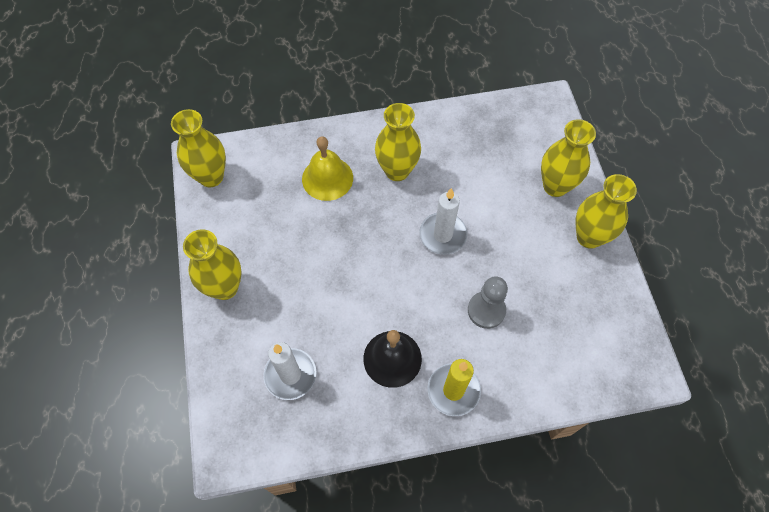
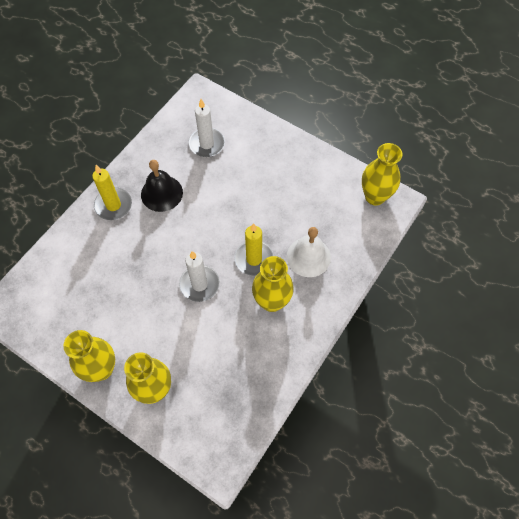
camera: 135 degrees right, 0 degrees up
yellow vase [183,229,242,300] -> none
yellow bell [302,136,353,201] -> white bell [287,227,331,277]
grey pawn [468,276,508,329] -> none
none -> yellow candle [234,223,274,276]

